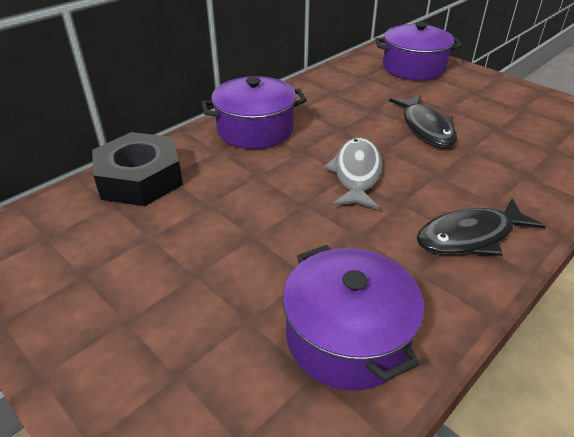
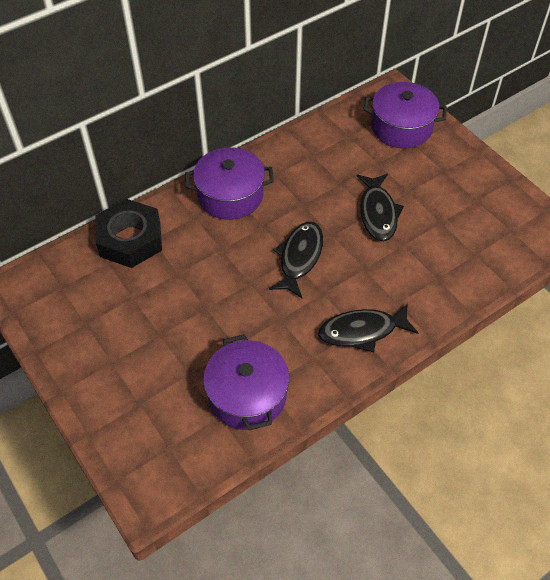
camera: 10 degrees right, 15 degrees up
grey fish [324,137,383,210] -> black fish [269,222,323,298]

